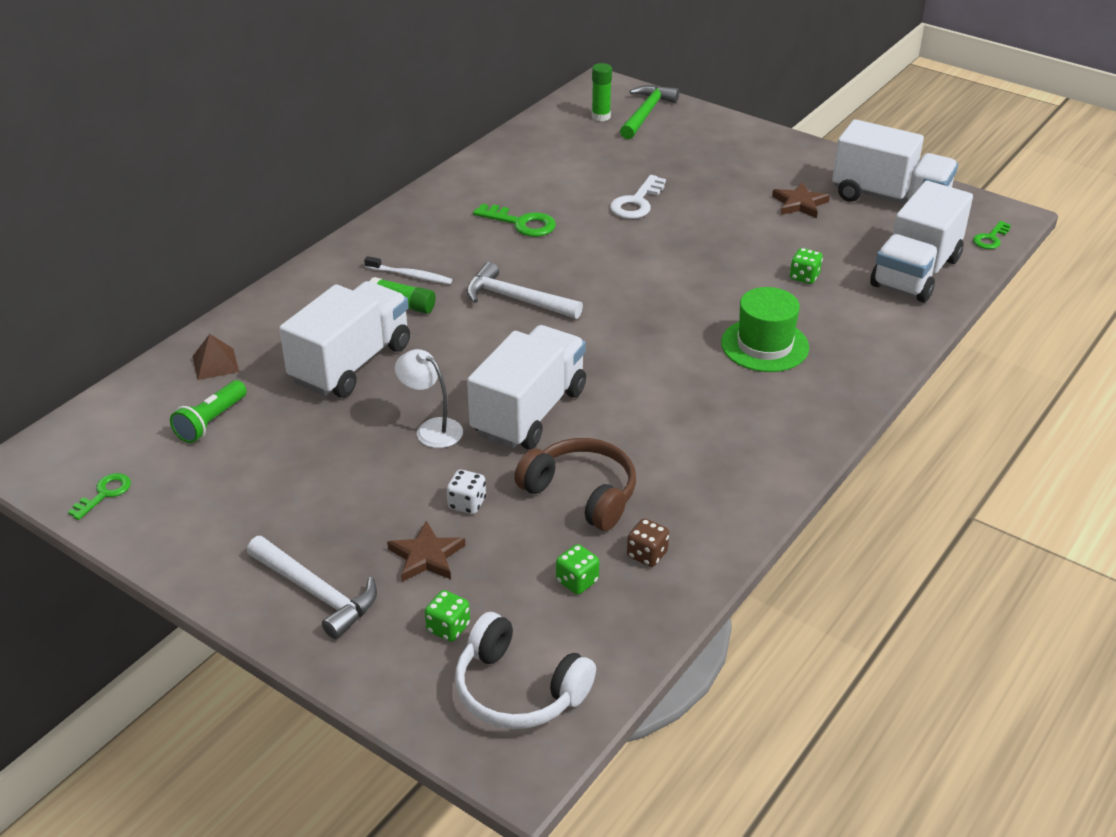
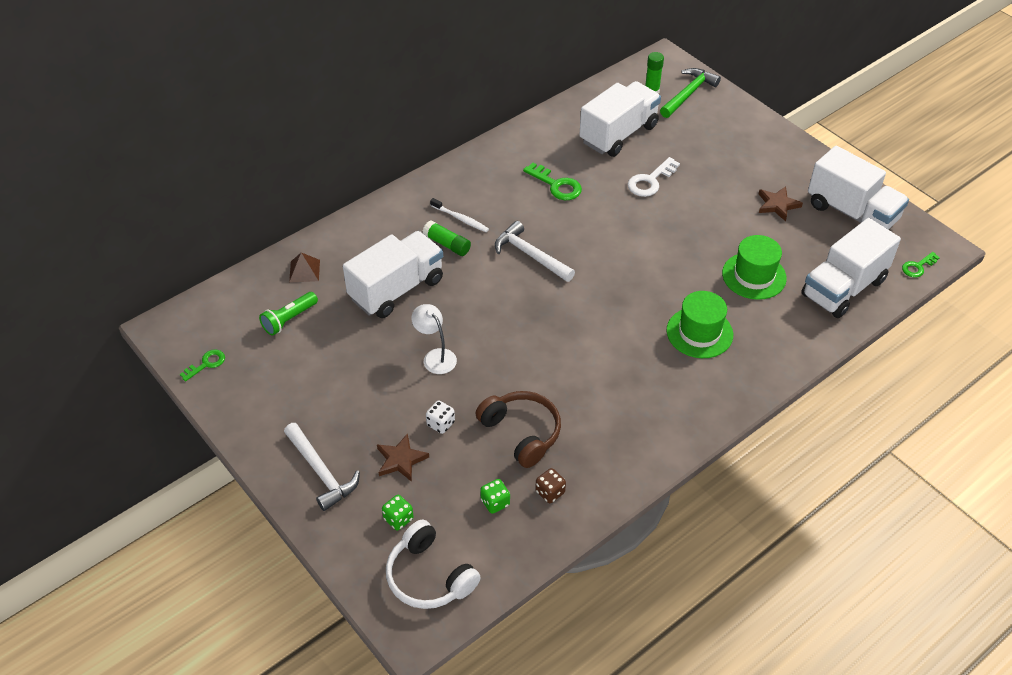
camera: 15 degrees right, 10 degrees up
white truck [467,325,586,449] -> white truck moved to [579,81,661,157]
green dice [790,248,823,284] -> green hat [722,235,787,300]

